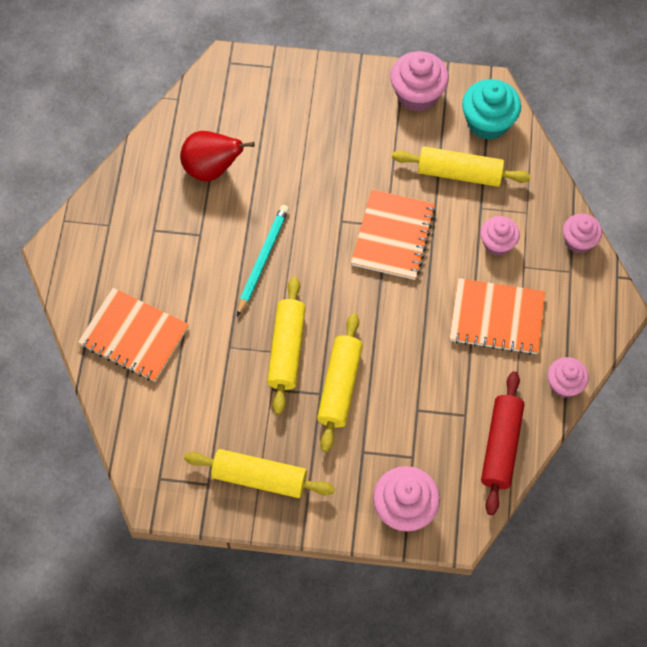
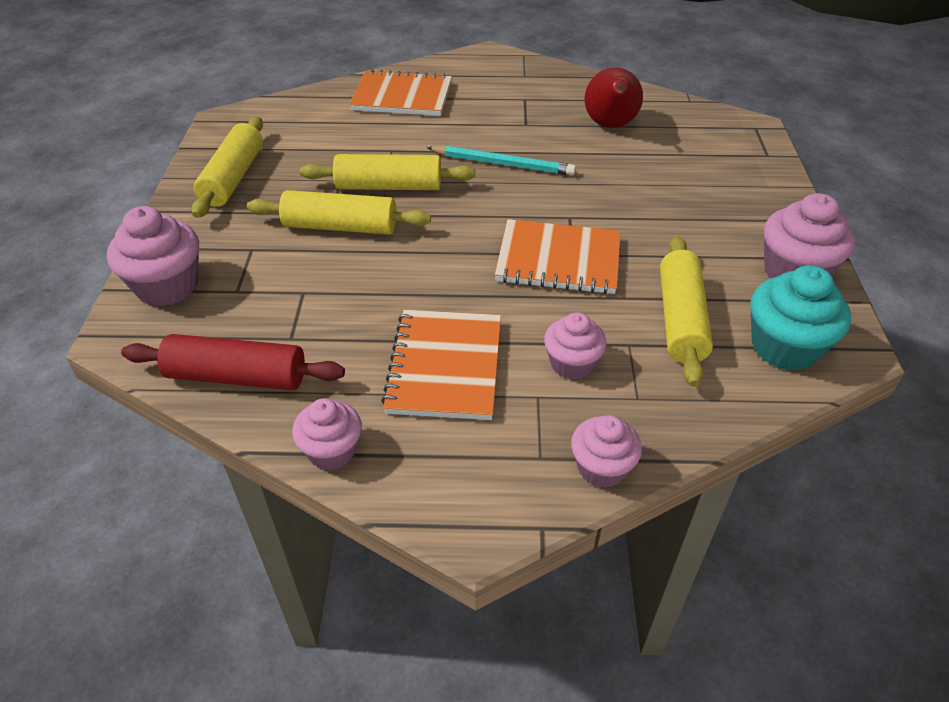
camera: 85 degrees right, 20 degrees down
orange notebook [78,288,189,382] -> orange notebook turned 75 degrees clockwise [349,69,452,116]

